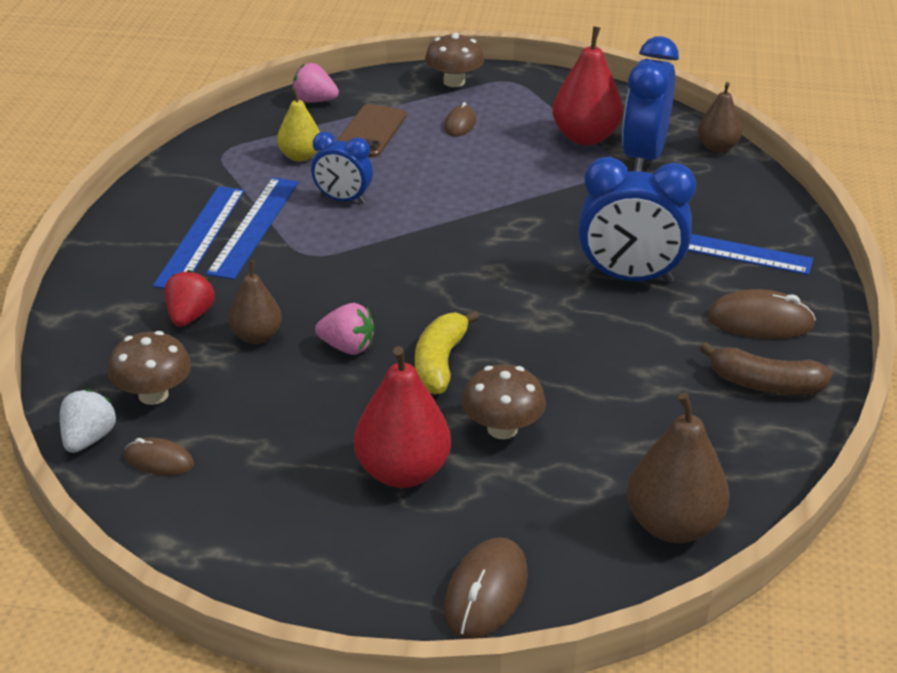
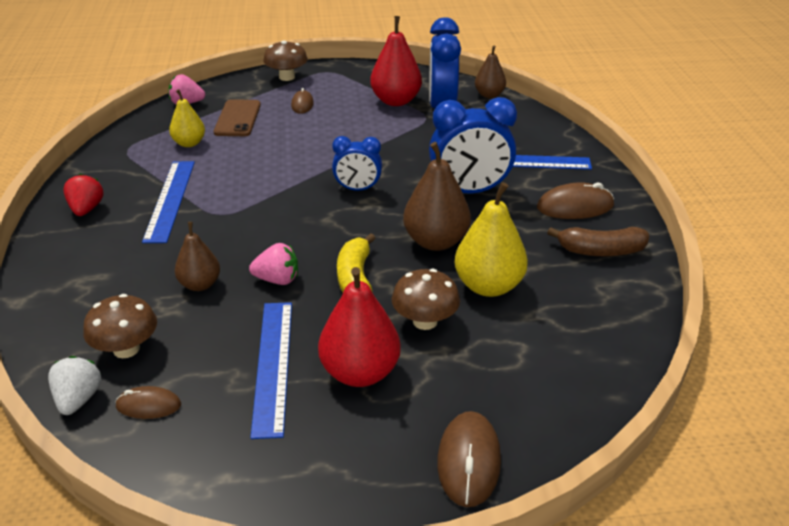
camera: 15 degrees left, 0 degrees up
blue ruler [153,186,245,289] -> blue ruler moved to [250,302,292,439]
red strawberry [165,270,215,327] -> red strawberry moved to [63,174,104,216]
blue clock [311,132,373,204] -> blue clock moved to [332,136,382,191]
brown pear [627,392,729,543] -> brown pear moved to [403,142,471,251]
none -> yellow pear [455,182,528,297]

